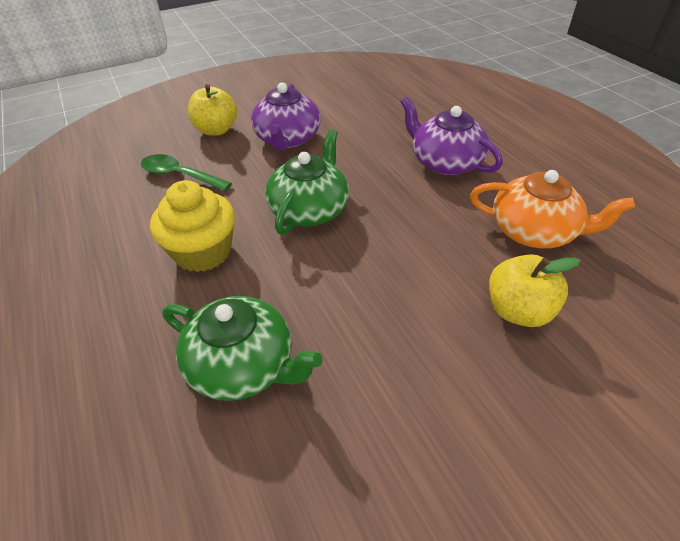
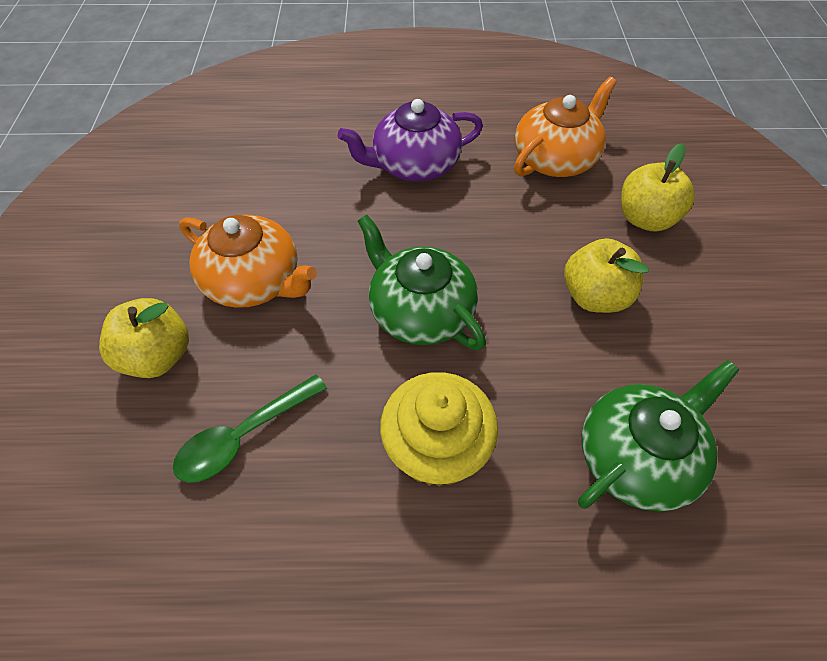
camera: 65 degrees left, 10 degrees up
purple teapot [251,83,320,151] -> orange teapot [179,215,317,308]
none -> yellow apple [564,238,649,313]

